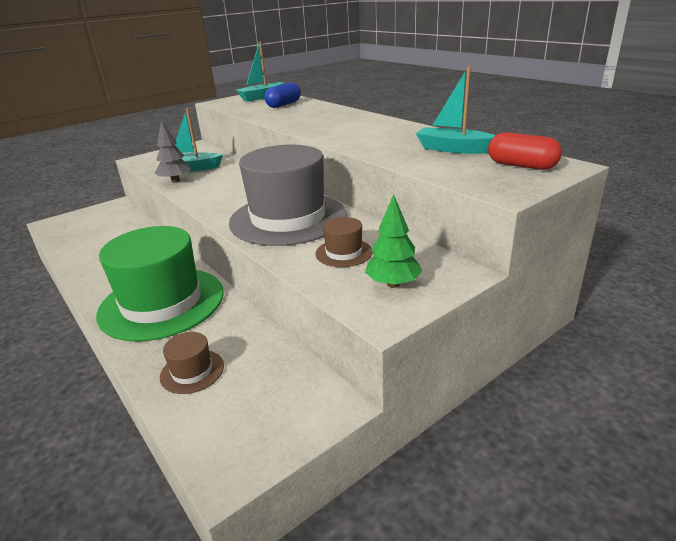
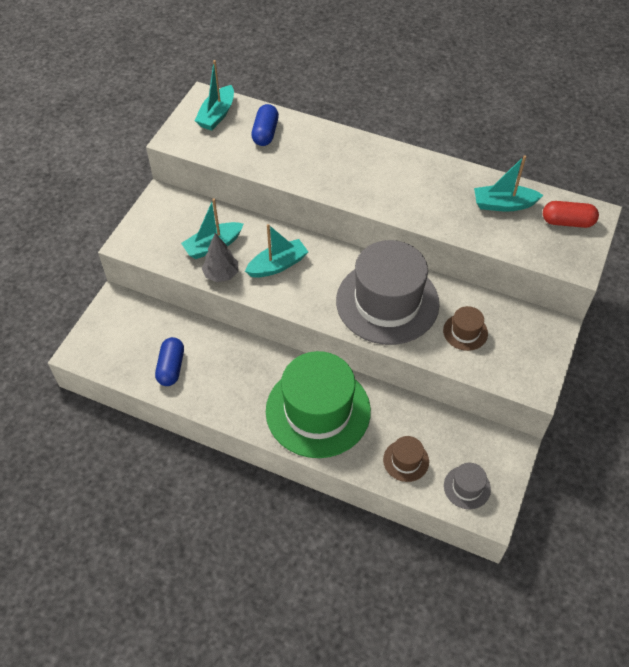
camera: 30 degrees left, 25 degrees up
green tree [365,194,423,288] -> none
none -> blue capsule [155,337,184,386]
none -> turquoise boat [245,224,308,278]
none -> grey hat [444,463,491,509]

